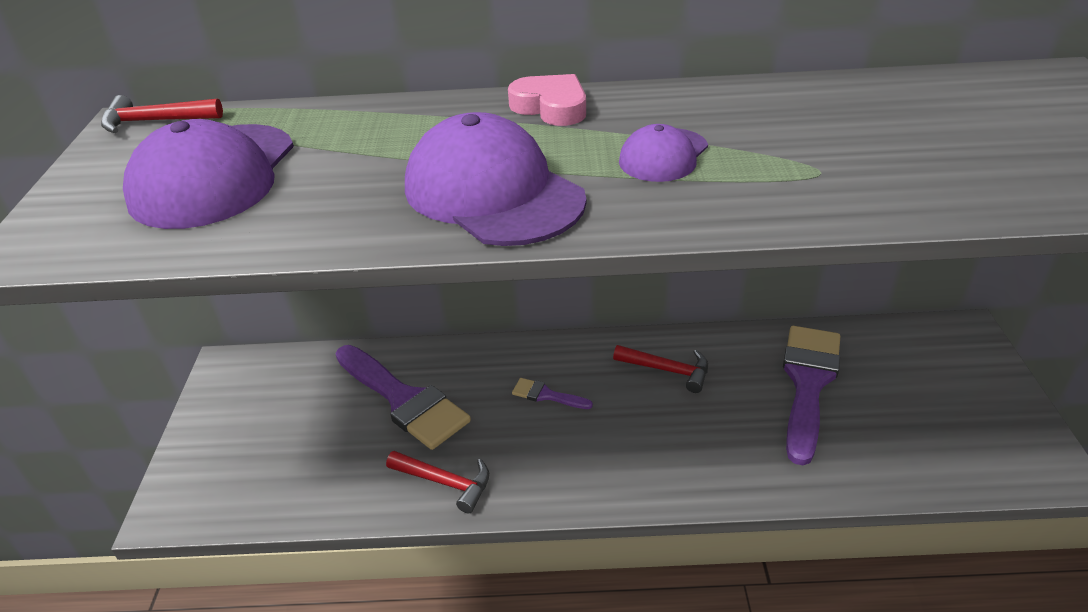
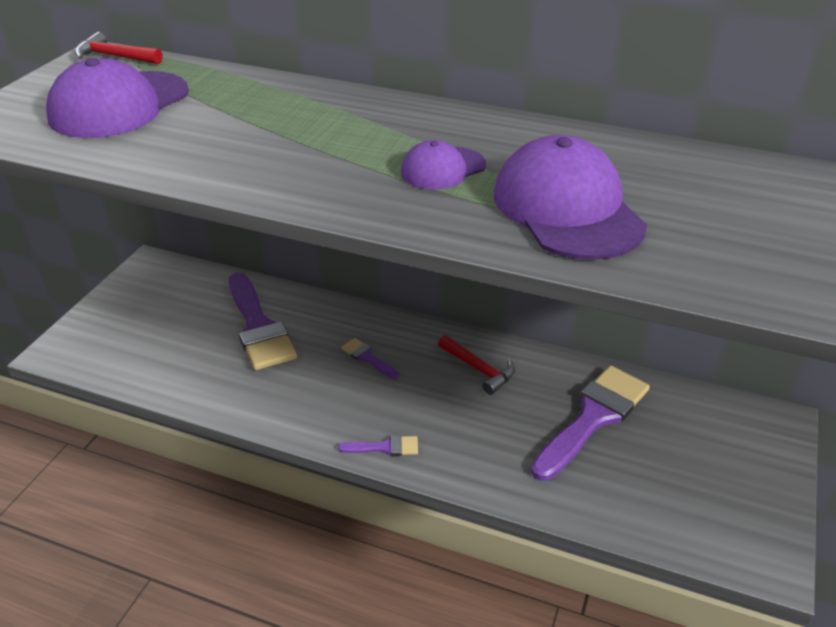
camera: 20 degrees right, 0 degrees up
red hammer [386,451,489,513] -> none
purple cap [405,112,586,246] -> purple cap moved to [494,135,647,260]
pink heart [508,74,586,126] -> none
none -> purple brush [338,435,418,456]

